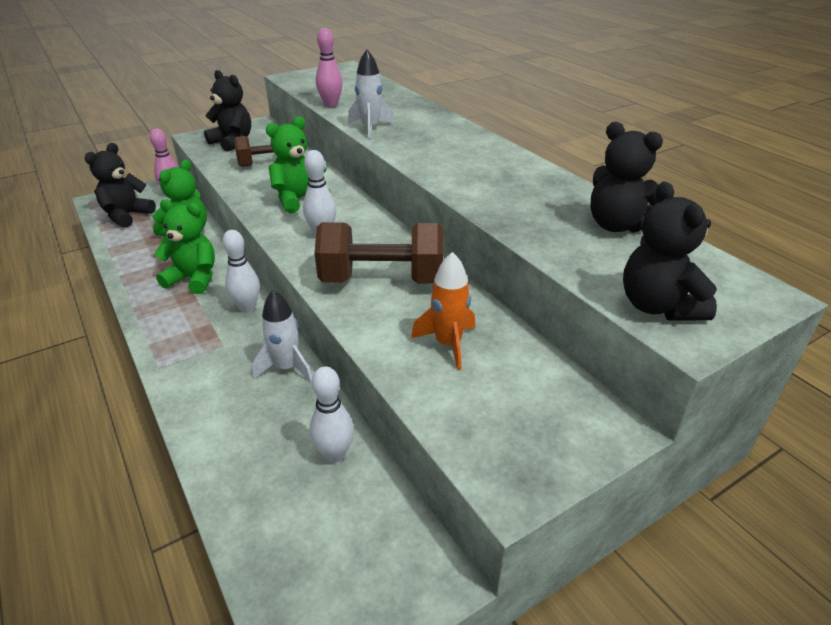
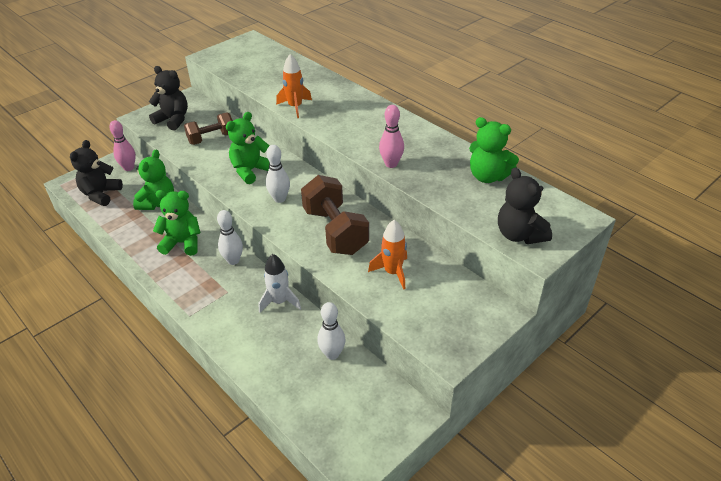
camera: 10 degrees left, 5 degrees up
brown dumbbell [315,222,443,284] -> brown dumbbell turned 75 degrees clockwise [301,175,369,255]
pink bowling pin [316,28,343,107] -> pink bowling pin moved to [379,105,404,168]
white rocket [348,49,394,139] -> orange rocket [276,54,312,118]
black teddy bear [591,122,663,233] -> green teddy bear [469,117,519,183]

